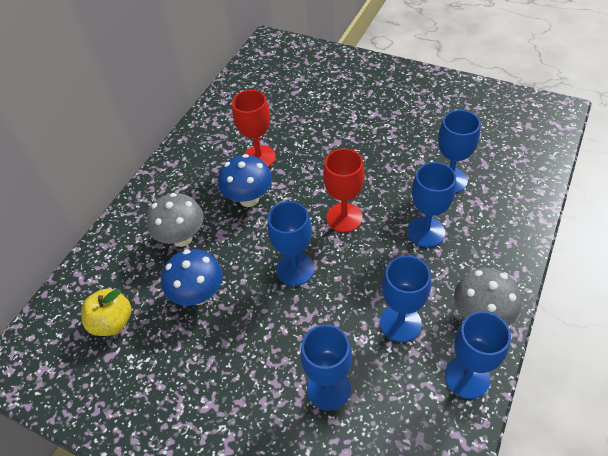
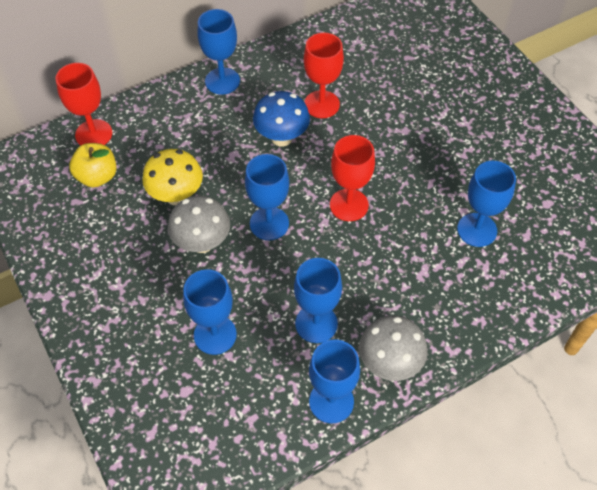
camera: 30 degrees right, 5 degrees up
grey mushroom [147,193,204,247] -> grey mushroom moved to [168,196,230,253]
blue mushroom [161,249,223,306] -> yellow mushroom [142,149,203,205]
blue goblet [407,162,456,248] -> blue goblet moved to [198,9,240,95]
none -> red goblet [56,63,112,145]

